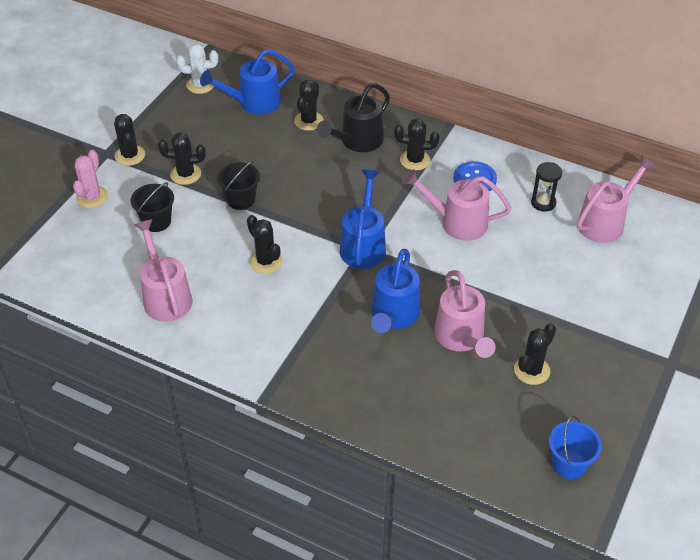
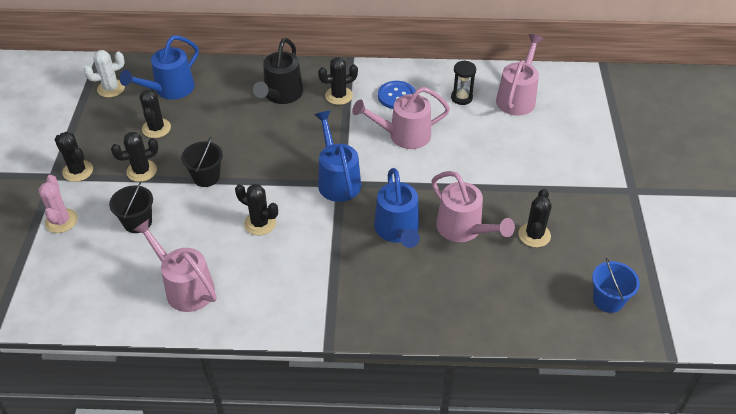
camera: 25 degrees left, 0 degrees up
black cactus [294,80,324,131] -> black cactus moved to [140,89,171,138]

